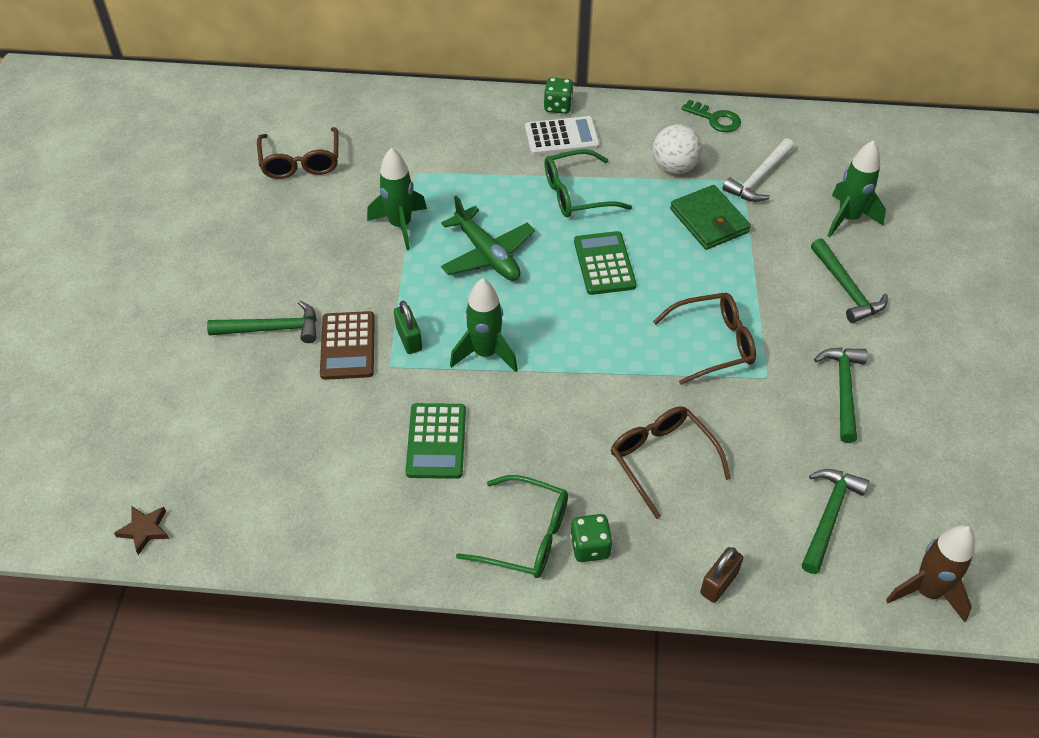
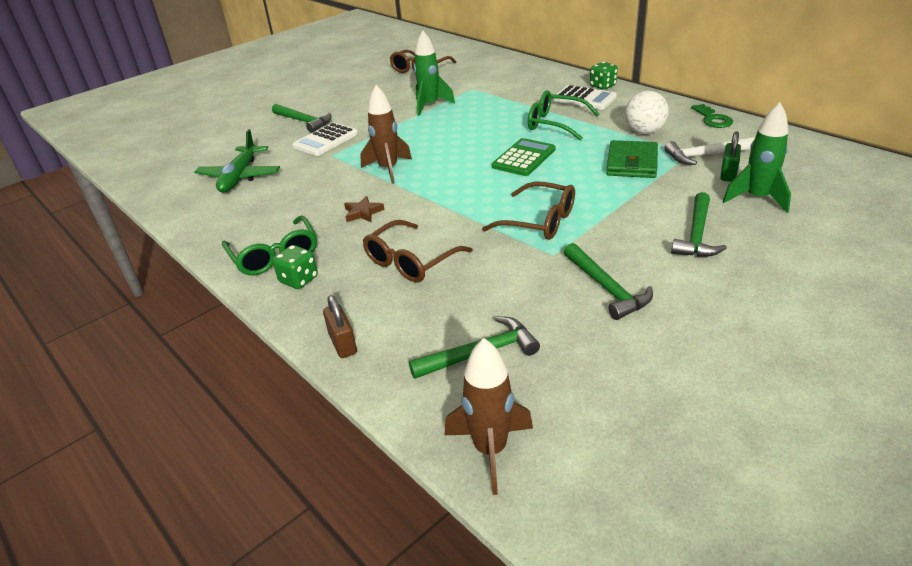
camera: 45 degrees right, 15 degrees down
brown star [114,506,169,555] -> brown star moved to [344,196,385,223]
brown calculator [320,311,375,380] -> white calculator [293,122,358,156]
green padlock [394,301,422,354] -> green padlock moved to [720,131,741,182]
green calculator [405,403,466,479] -> none
green plane [441,196,535,281] -> green plane moved to [194,129,280,192]
green rocket [450,278,518,372] -> brown rocket [360,85,412,184]
brown glasses [611,406,731,519] -> brown glasses turned 150 degrees counterclockwise [363,220,473,282]
brown padlock [700,547,743,603] -> brown padlock turned 75 degrees clockwise [323,295,357,358]
green hammer [814,348,868,443] -> green hammer turned 105 degrees clockwise [564,243,653,320]

